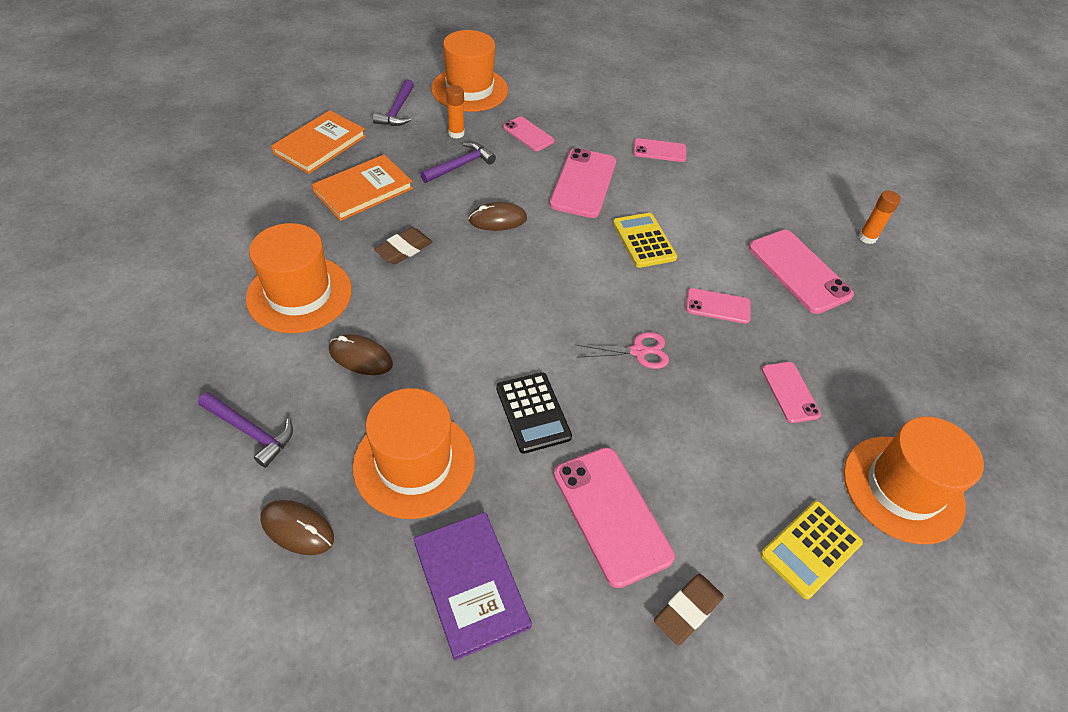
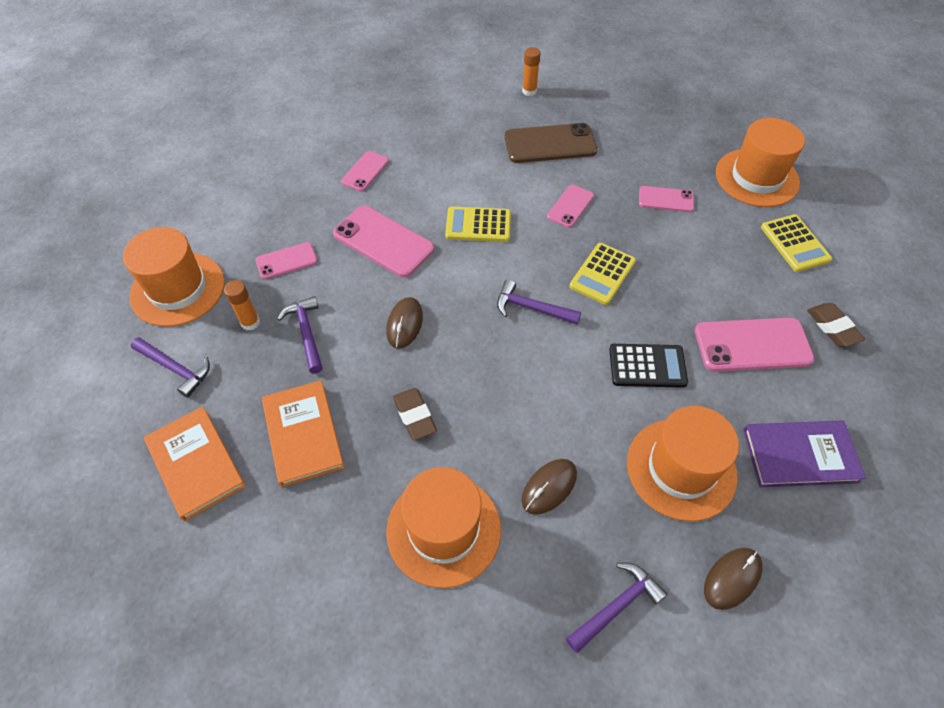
camera: 65 degrees left, 5 degrees up
pink scissors [576,332,669,369] -> yellow calculator [569,243,636,305]
pink phone [749,230,854,314] -> brown phone [505,123,597,163]
none -> purple hammer [497,280,581,325]

